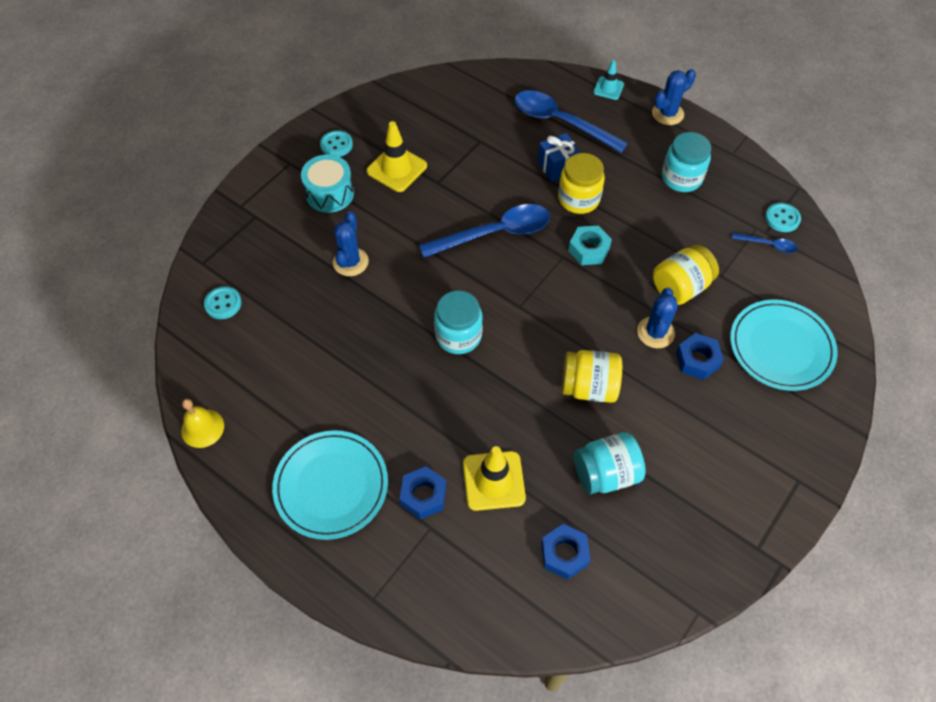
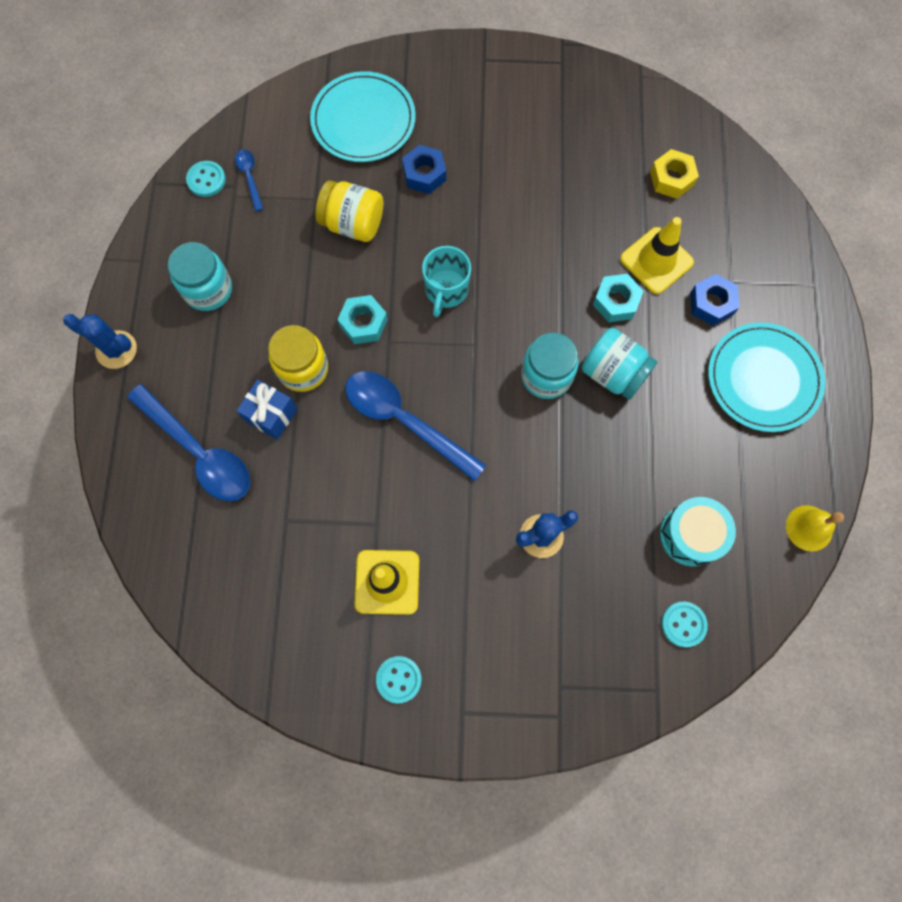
camera: 125 degrees left, 15 degrees up
turquoise drum [301,154,354,213] -> turquoise drum moved to [660,497,736,567]
blue spoon [515,90,628,153] -> blue spoon turned 45 degrees counterclockwise [127,384,250,501]
blue nut [541,524,590,580] -> yellow nut [650,149,699,199]
yellow jar [562,350,622,403] -> none
turquoise jar [574,432,646,494] -> turquoise jar moved to [582,328,657,400]
turquoise traffic cone [593,60,624,100] -> none
blue cactus [637,288,678,348] -> none
none -> turquoise mug [422,246,471,317]
none -> turquoise nut [593,274,644,322]

